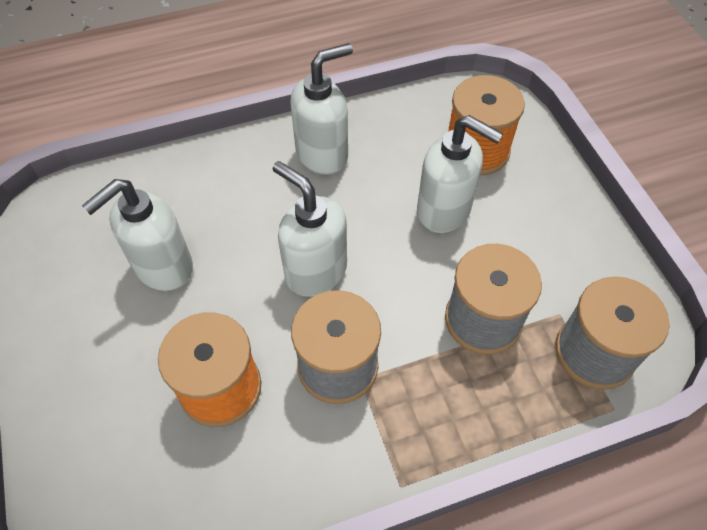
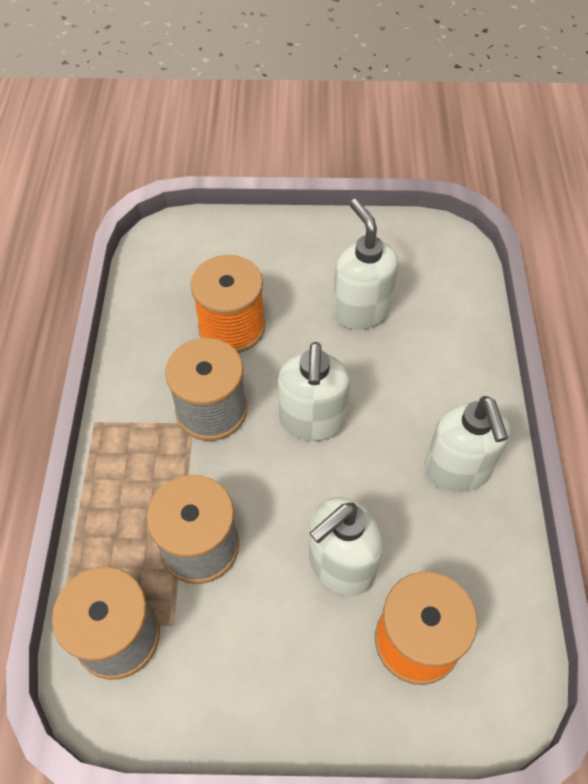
camera: 110 degrees right, 0 degrees up
white soap dispenser [272,161,347,297] -> white soap dispenser turned 120 degrees clockwise [278,342,351,441]

